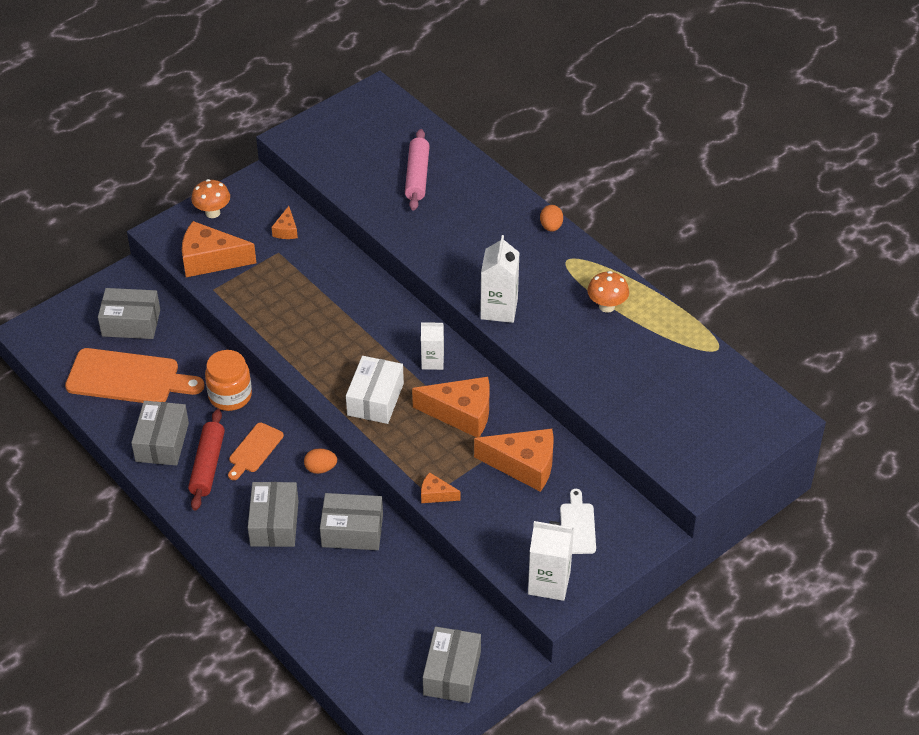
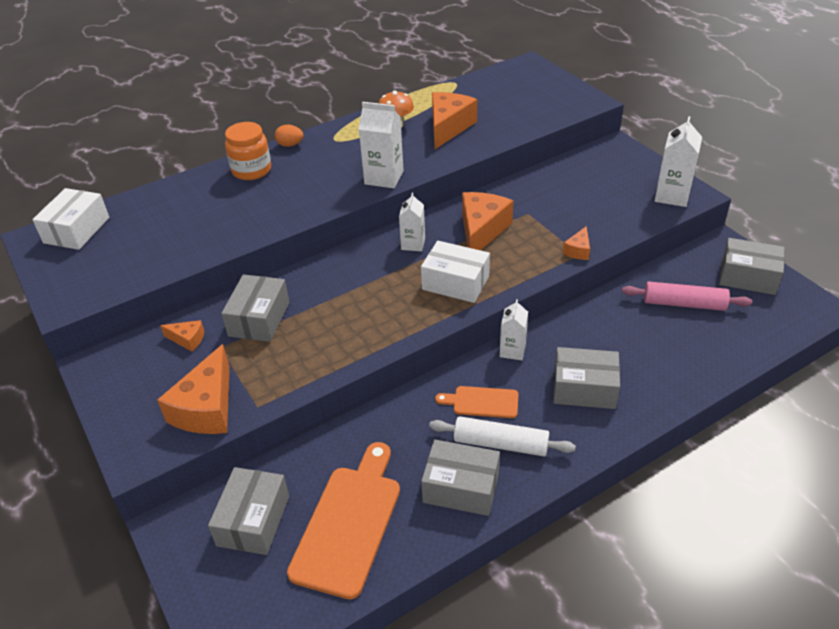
camera: 80 degrees left, 5 degrees down
red rolling pin [188,409,225,511] -> white rolling pin [429,416,576,456]
orange mushroom [191,179,230,218] -> none
orange jar [205,350,252,411] -> orange jar moved to [225,122,271,180]
orange cutting board [228,423,284,480] -> orange cutting board turned 150 degrees clockwise [435,386,518,418]
orange egg [304,448,337,474] -> white carton [500,299,528,360]
grey box [320,493,383,550] -> grey box moved to [221,274,289,342]
pink rolling pin [405,129,430,211] -> pink rolling pin moved to [622,281,752,311]
orange cheese [474,429,554,492] -> orange cheese moved to [432,92,477,149]
white cutting board [560,489,596,554] -> none
none -> white box [32,188,109,250]

